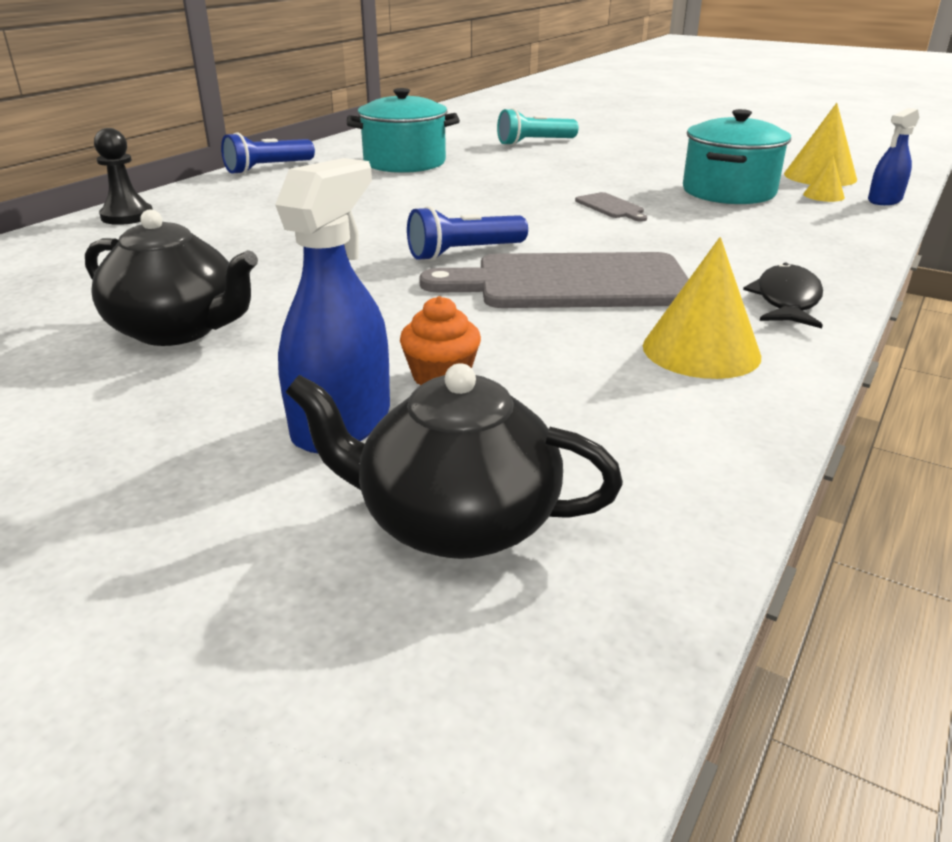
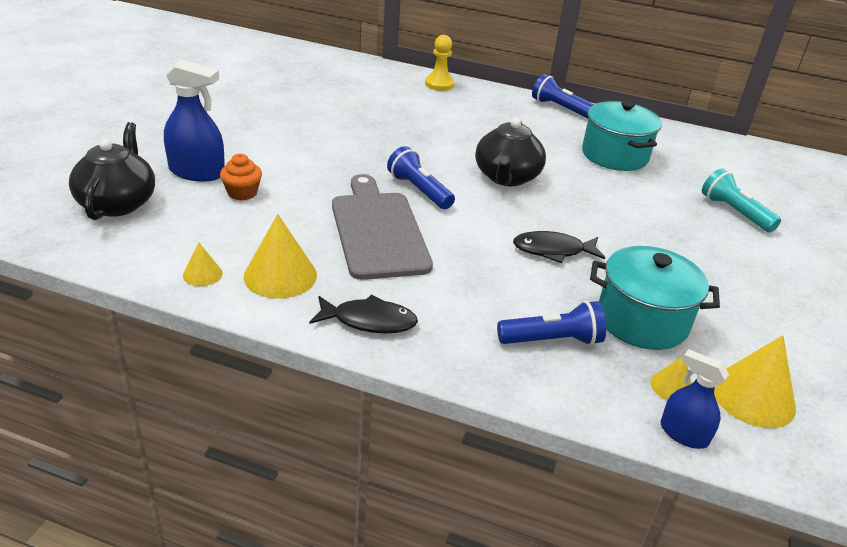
camera: 75 degrees right, 5 degrees up
black teapot [85,209,258,346] -> black teapot moved to [475,118,546,186]
black pawn [94,128,153,225] -> yellow pawn [425,35,454,91]
grey cutting board [575,192,647,222] -> black fish [513,231,605,263]
none -> yellow cone [183,243,223,286]
none -> blue flashlight [497,301,606,345]

